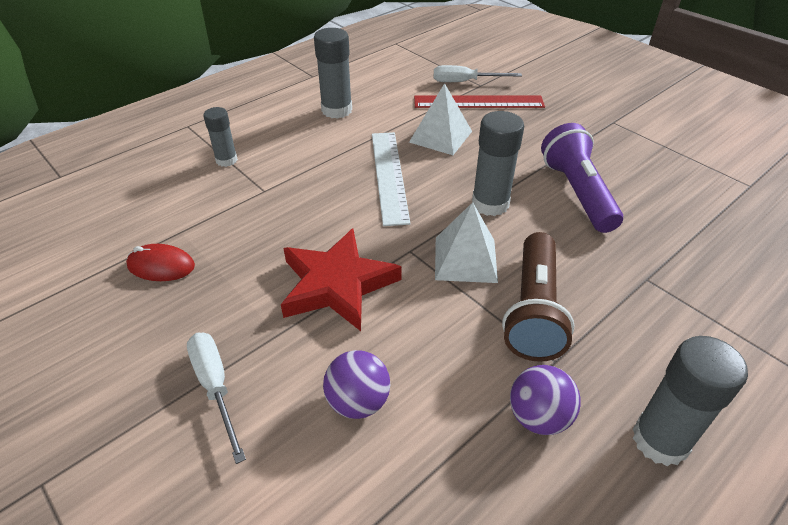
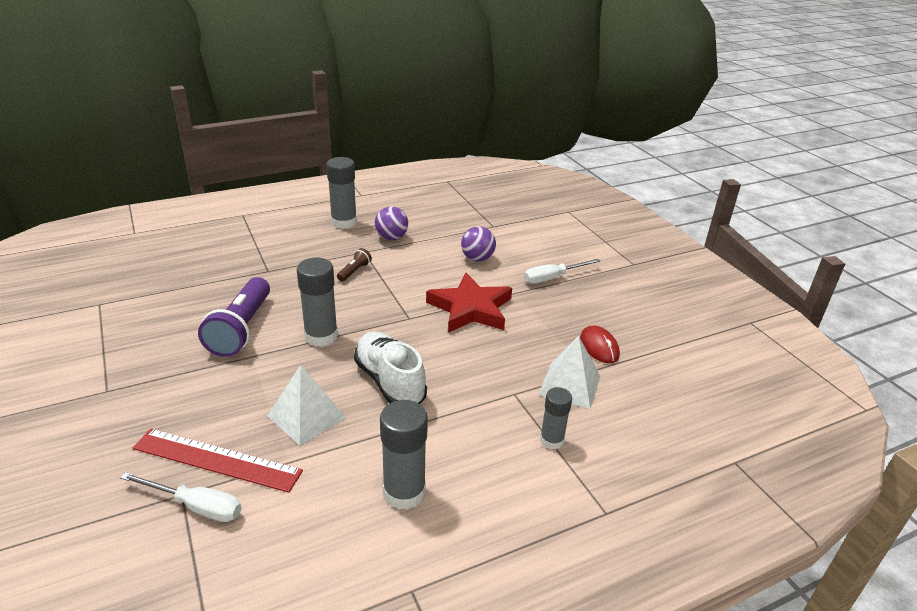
camera: 165 degrees left, 10 degrees down
red mouse [126,244,195,281] -> red mouse turned 45 degrees clockwise [580,326,620,363]
white screwdriver [187,332,246,464] -> white screwdriver turned 75 degrees clockwise [524,259,601,284]
white ruler [372,132,411,226] -> white shoe [354,331,427,404]
white pyramid [435,202,498,283] -> white pyramid moved to [538,336,600,409]
brown flashlight [502,232,575,362] -> brown flashlight [337,248,372,282], size x0.45

